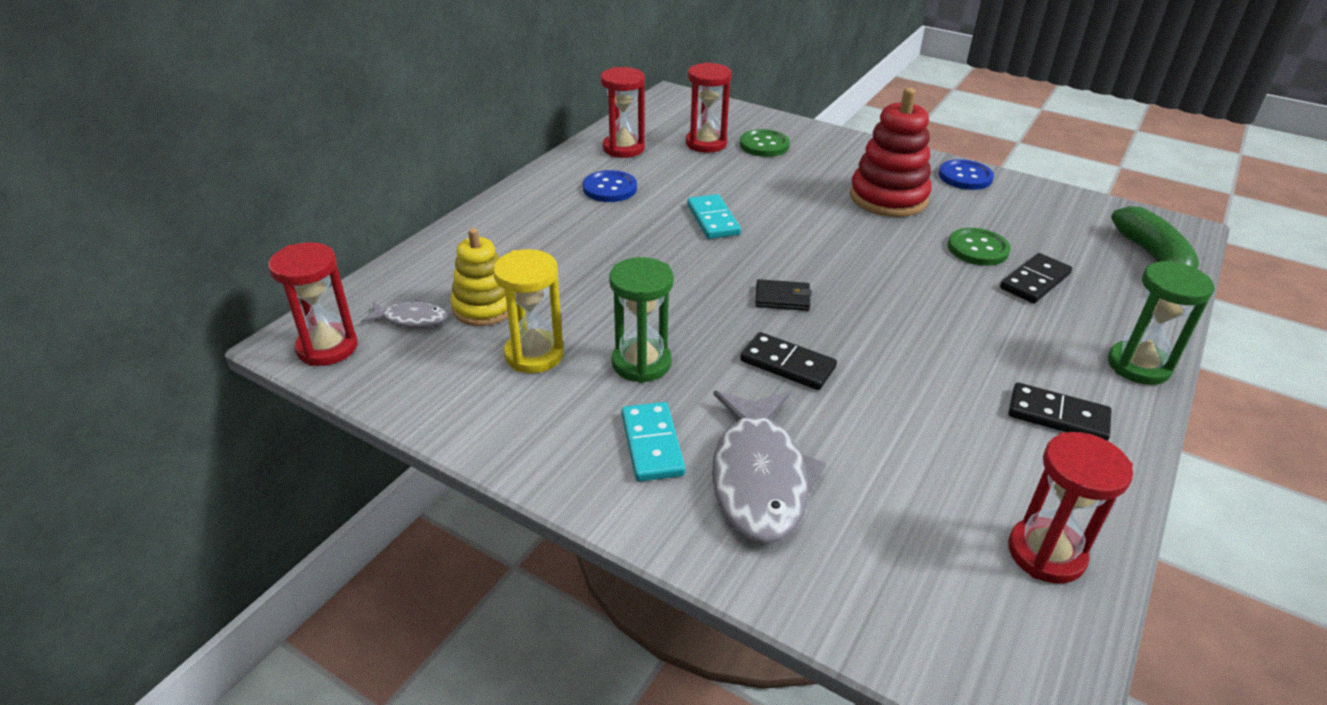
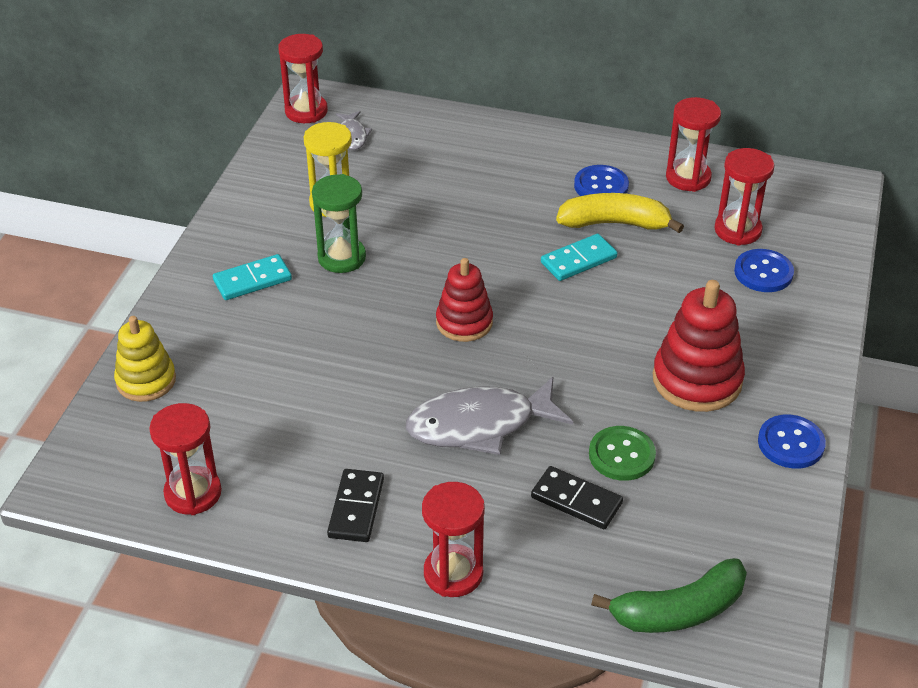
camera: 75 degrees right, 5 degrees up
yellow stacking toy [451,228,508,326] -> yellow stacking toy moved to [114,316,176,402]
grey fish [712,391,826,544] -> grey fish moved to [406,377,573,455]
green button [740,129,790,157] -> blue button [734,249,794,292]
black domino [740,332,837,390] -> none
black wallet [755,279,812,311] -> red stacking toy [436,258,493,342]
green hourglass [1108,260,1215,385] -> red hourglass [422,482,485,597]
none -> yellow banana [556,193,684,233]

